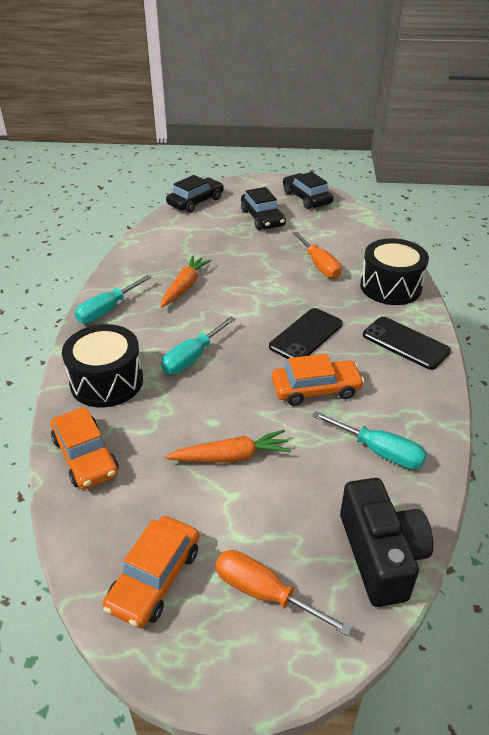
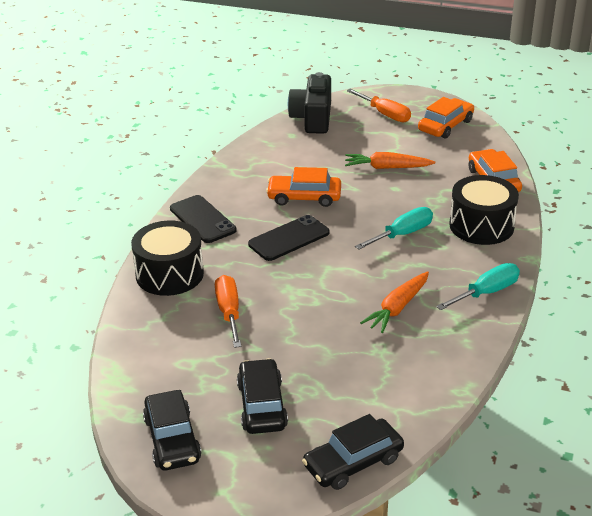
camera: 165 degrees left, 5 degrees down
turquoise screwdriver [312,411,427,469] -> none

